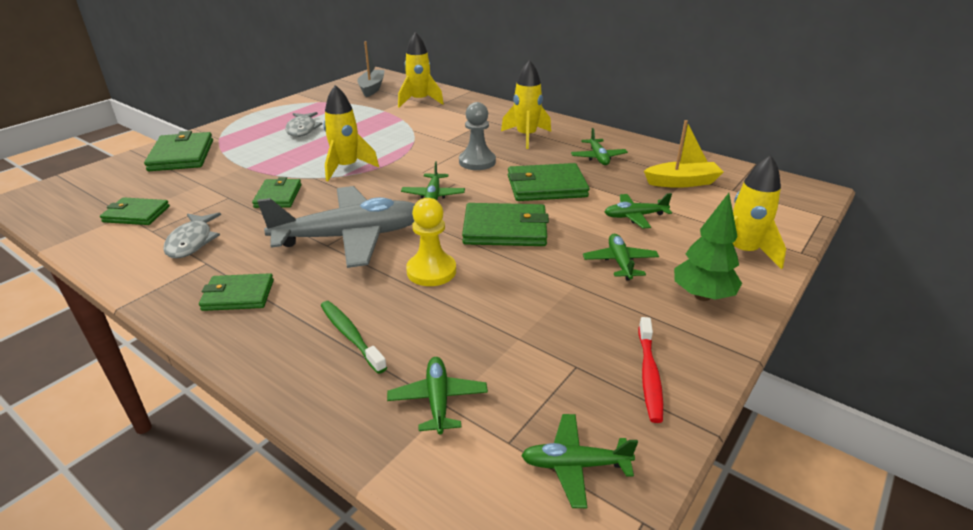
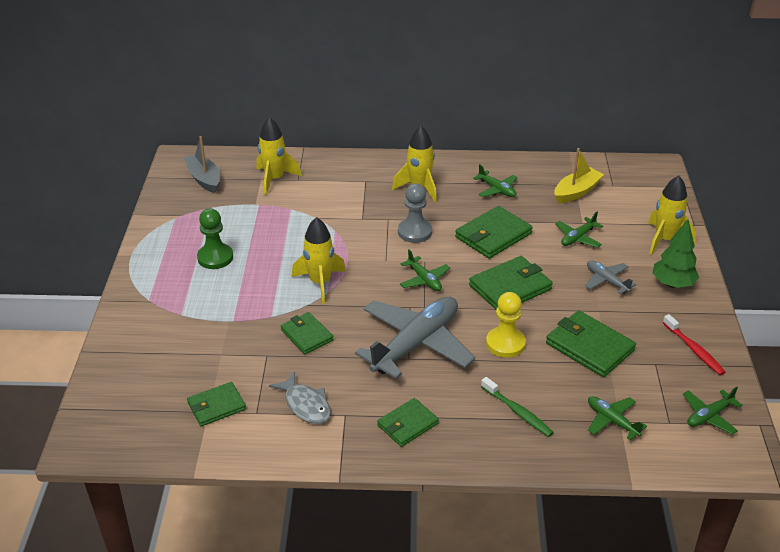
camera: 35 degrees left, 5 degrees up
green wallet [144,131,213,171] -> green wallet moved to [546,310,636,377]
grey fish [285,112,322,137] -> green pawn [197,208,233,269]
green toothbrush [321,301,387,374] -> green toothbrush turned 150 degrees counterclockwise [481,377,554,437]
green plane [583,234,659,281] -> grey plane [585,261,636,294]

